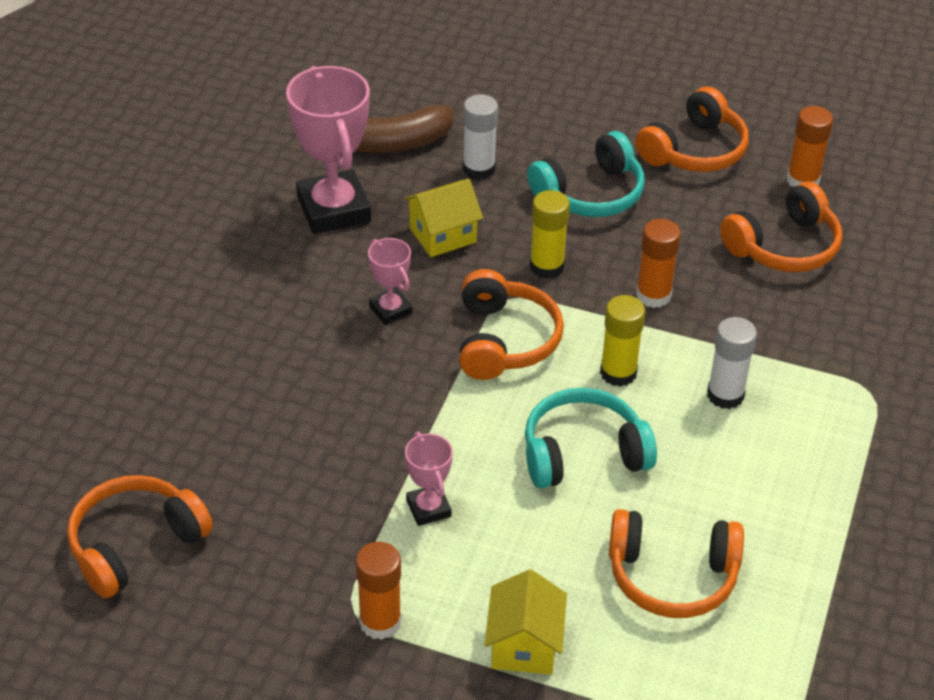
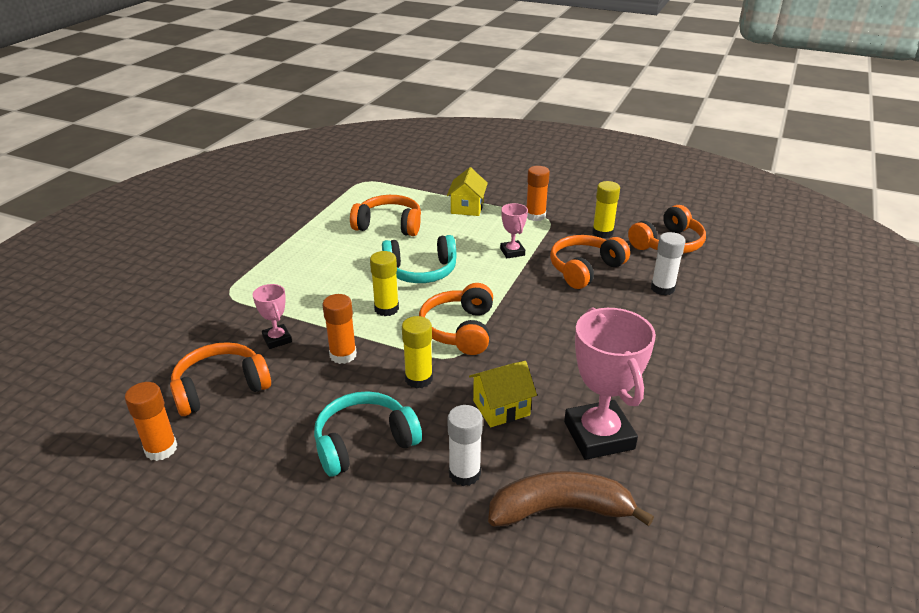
camera: 175 degrees left, 10 degrees down
pink trophy [368,238,412,325] -> pink trophy moved to [253,284,292,349]
orange headphones [636,87,749,172] -> orange headphones moved to [550,235,630,289]
white glue stick [707,317,757,409] -> white glue stick moved to [651,232,685,295]
none -> yellow glue stick [592,181,620,238]

